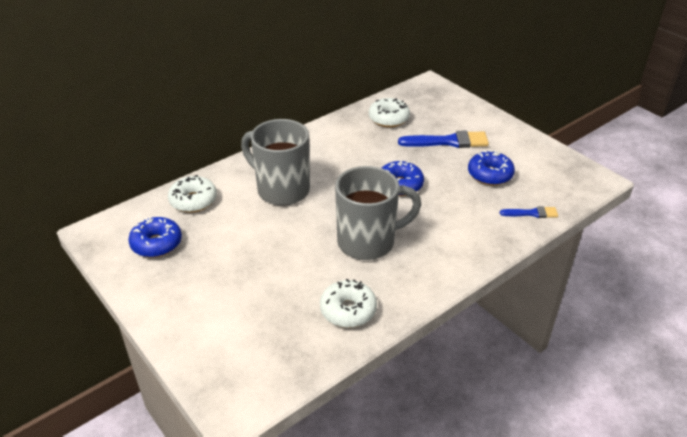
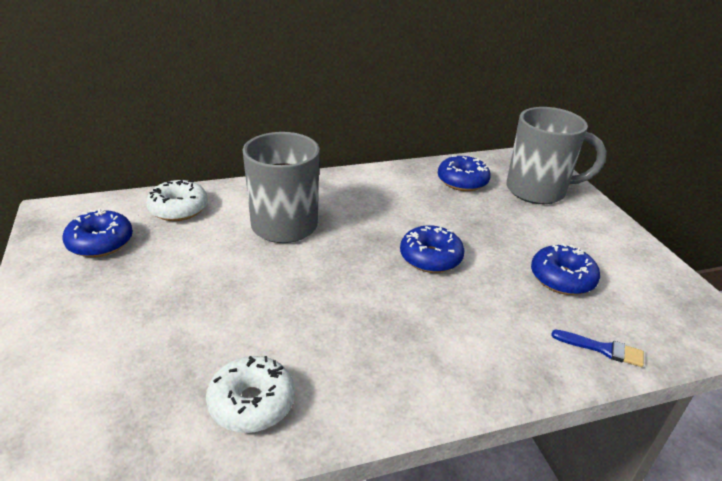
camera: 20 degrees right, 5 degrees down
grey mug [335,166,422,260] -> grey mug moved to [507,107,607,204]
white donut [369,98,410,127] -> blue donut [438,155,491,191]
blue brush [398,131,489,148] -> none

